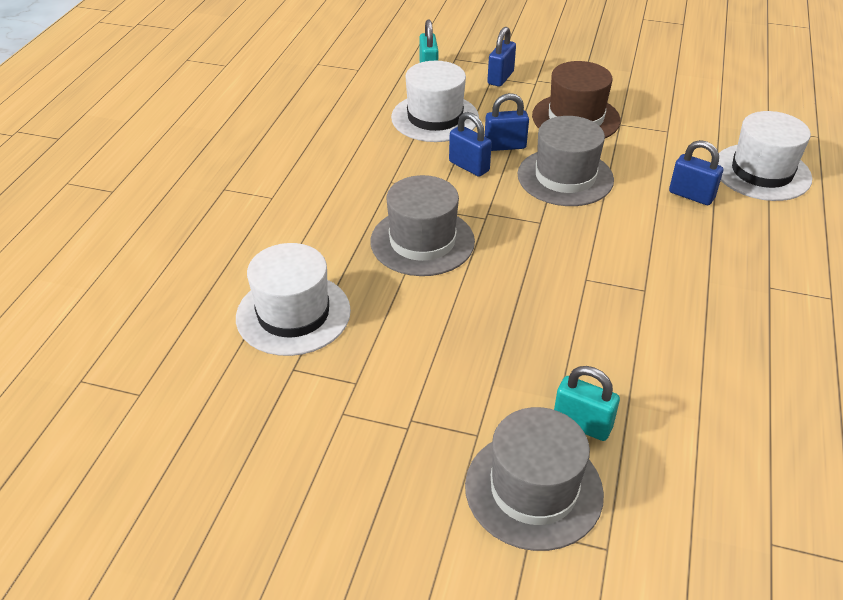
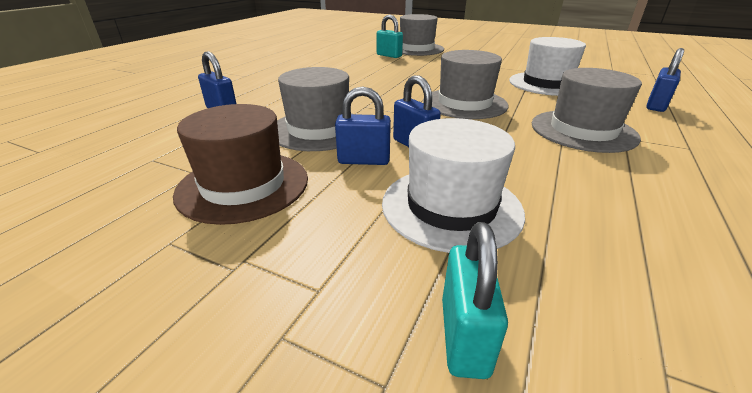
camera: 170 degrees left, 10 degrees down
blue padlock [487,27,516,87] -> blue padlock moved to [646,48,684,112]
white hat [718,111,812,201] -> none
none -> grey hat [531,68,642,153]

